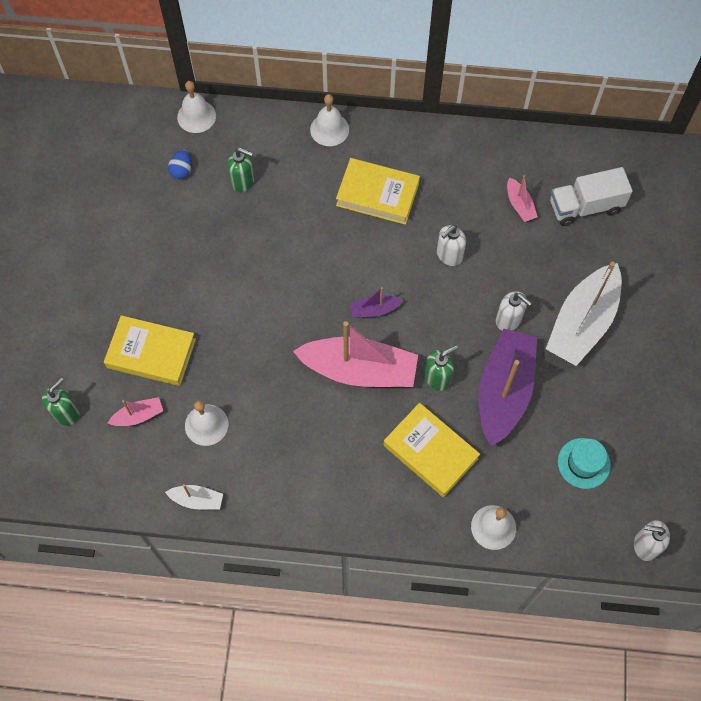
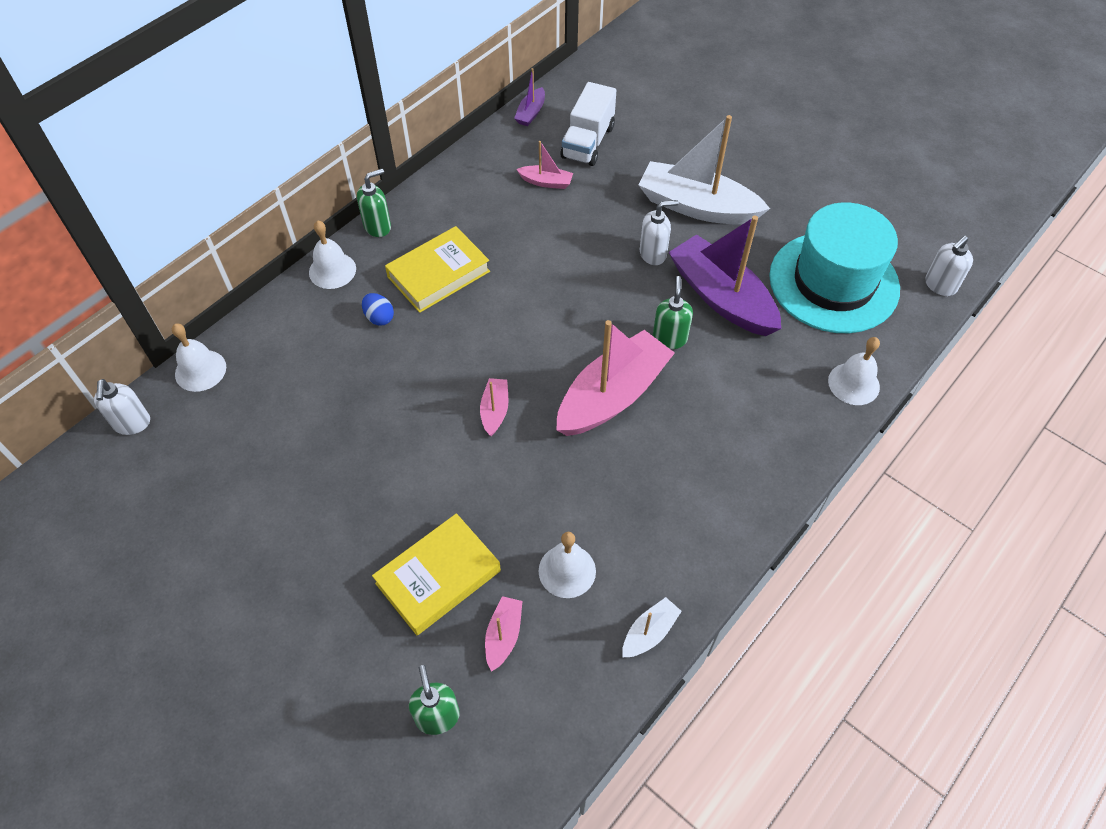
camera: 55 degrees left, 10 degrees down
blue egg [168,150,192,179] -> blue egg moved to [362,293,394,326]
green soap dispenser [228,148,254,192] -> green soap dispenser moved to [357,169,391,237]
purple boat [350,287,404,318] -> purple boat moved to [514,68,545,126]
yellow book [384,403,480,497] -> none
white soap dispenser [437,225,466,266] -> white soap dispenser moved to [94,379,150,435]
white boat [546,262,622,366] -> white boat turned 135 degrees clockwise [638,115,770,225]
turquoise hat [558,438,611,489] -> turquoise hat [769,202,900,333], size x2.28
none -> pink boat [480,378,508,436]

